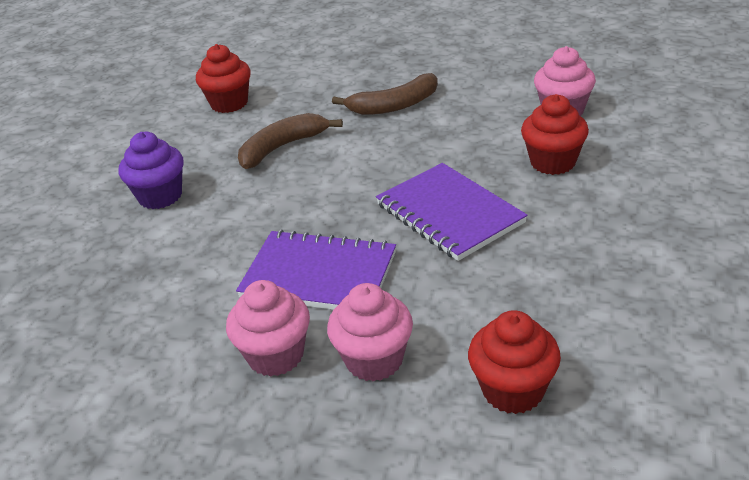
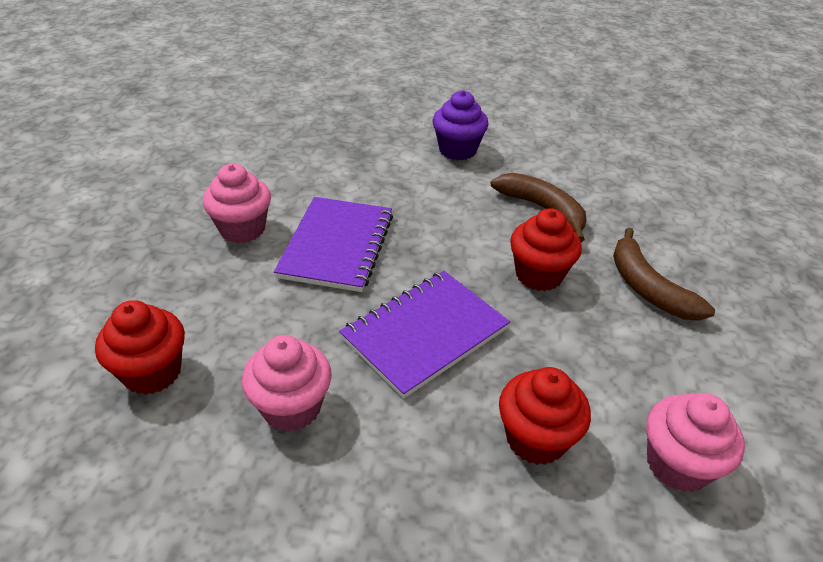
camera: 80 degrees right, 5 degrees up
red cupcake [196,44,251,113] -> red cupcake moved to [510,208,582,291]
pink cupcake [327,283,413,382] -> pink cupcake moved to [242,335,332,432]

